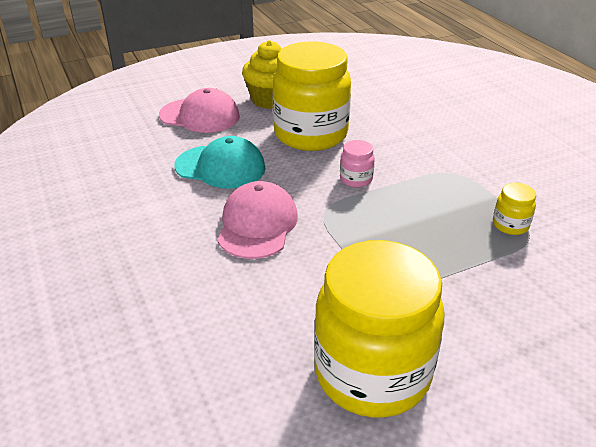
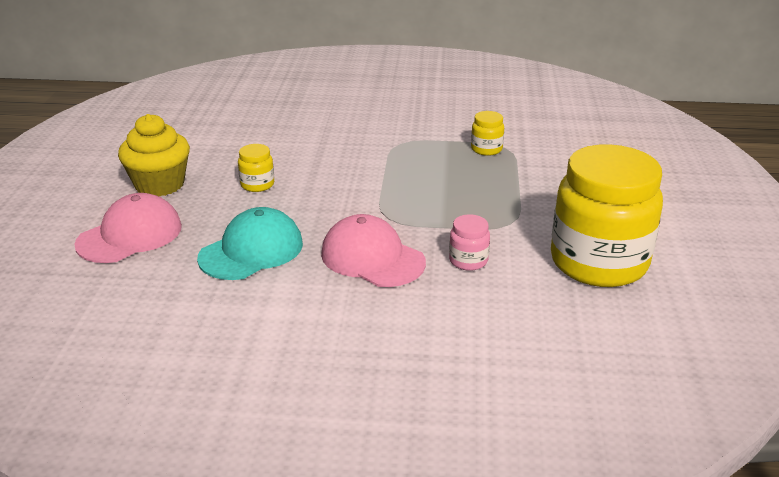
camera: 60 degrees left, 5 degrees down
yellow jar [272,42,351,151] -> yellow jar [238,144,274,192], size x0.40
pink jar [340,140,375,188] -> pink jar moved to [449,214,490,271]

